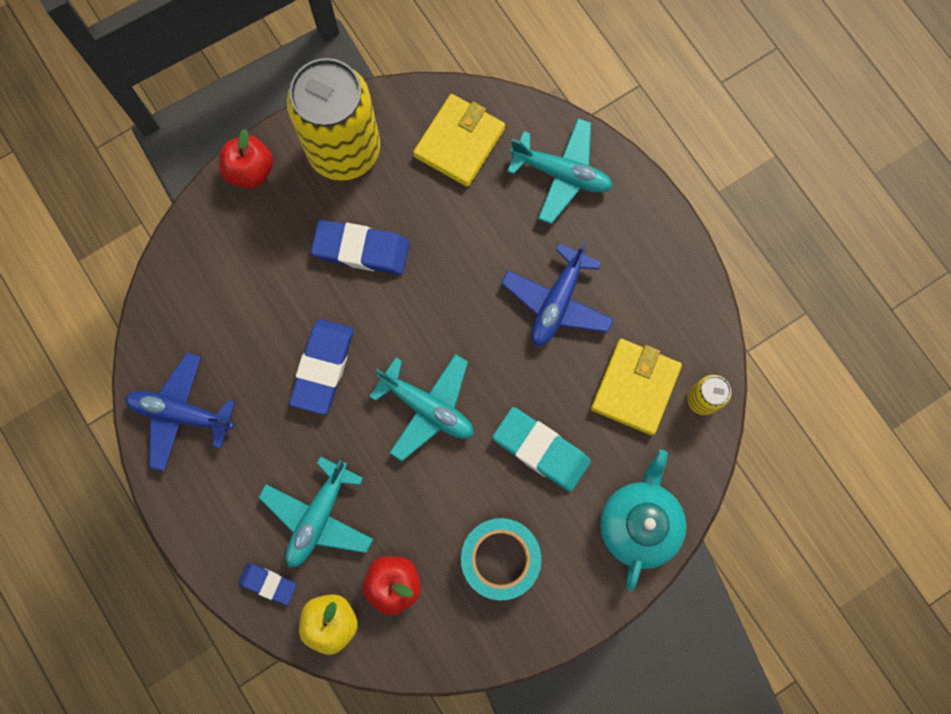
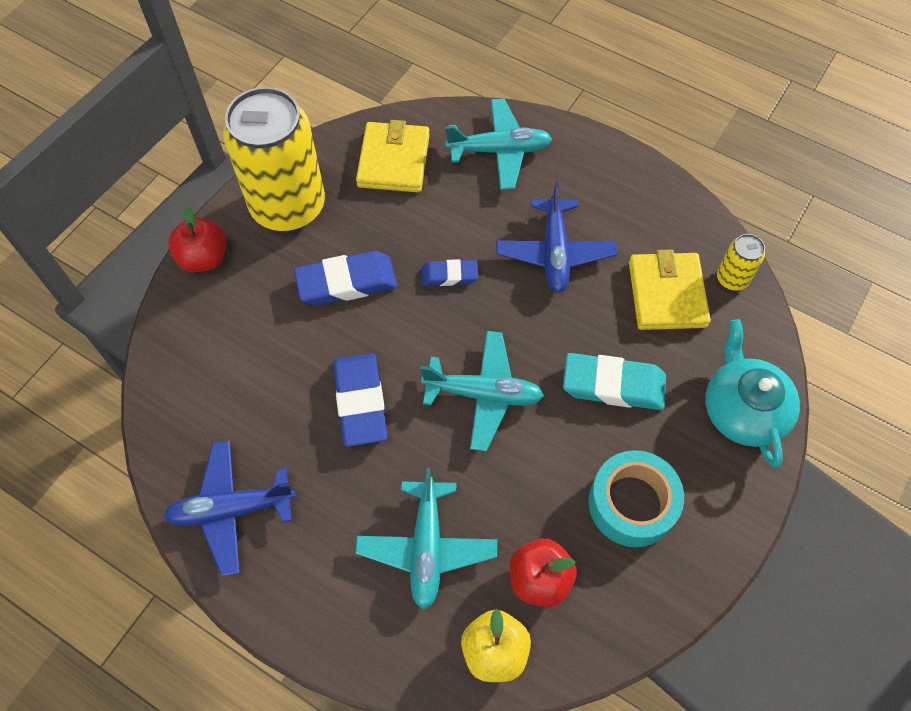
camera: 25 degrees left, 15 degrees down
blue eraser [239,563,297,606] -> blue eraser moved to [422,259,478,286]

